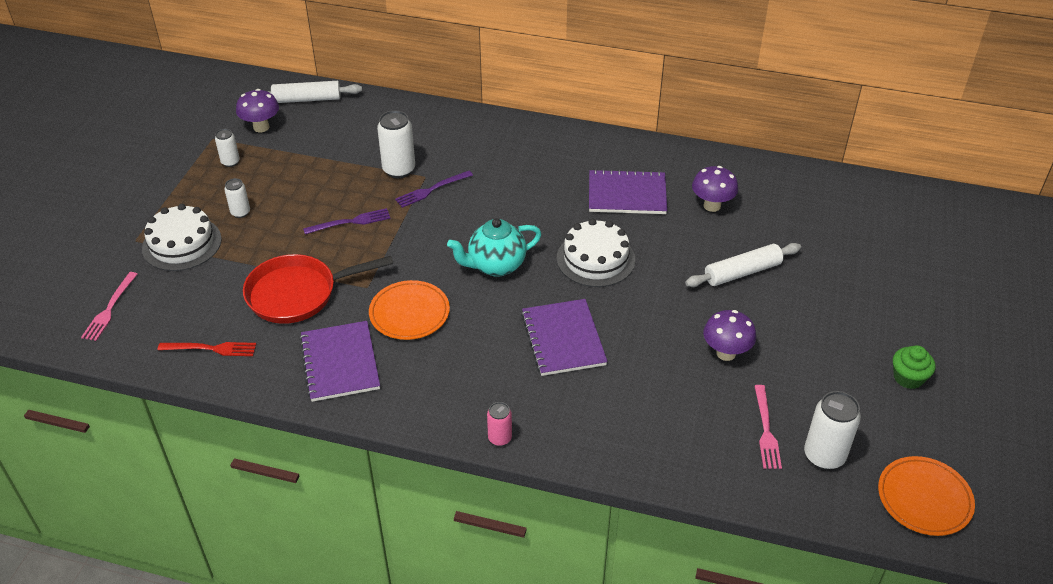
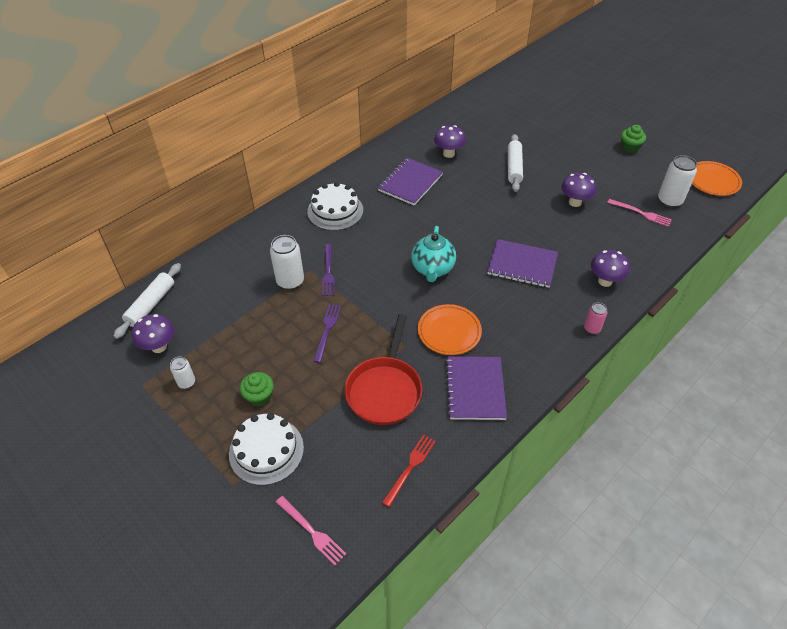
camera: 60 degrees left, 5 degrees up
white can [224,178,250,218] -> green cupcake [240,372,274,406]
purple notebook [300,321,380,402] -> purple notebook turned 75 degrees clockwise [445,356,507,420]
white cake [557,218,635,287] -> white cake moved to [307,182,363,231]
none -> purple mushroom [591,250,630,287]

